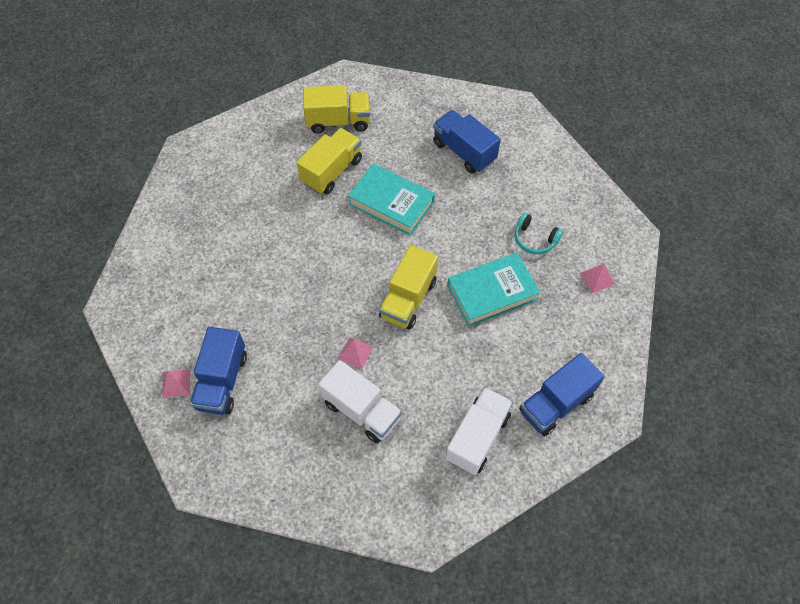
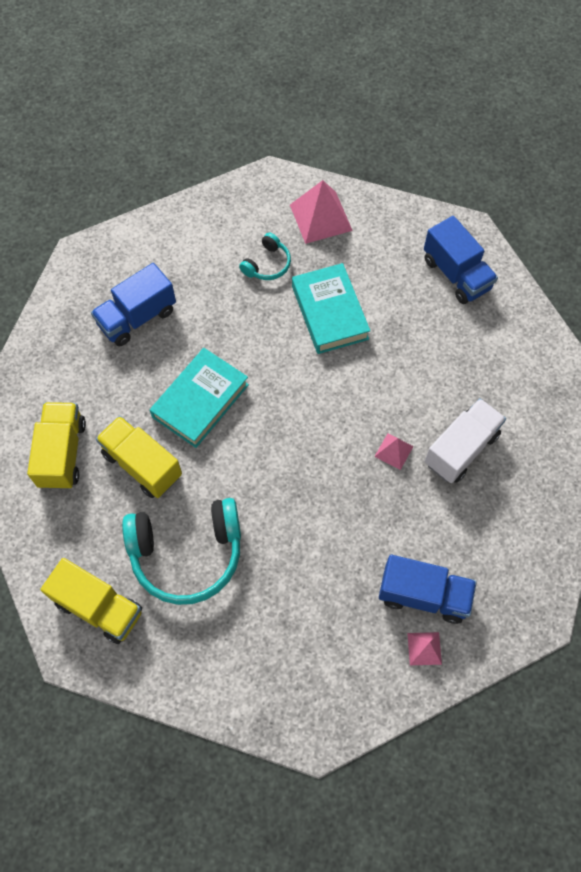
camera: 85 degrees left, 5 degrees up
yellow truck [379,245,438,329] -> yellow truck moved to [40,558,142,644]
white truck [445,387,513,475] -> none
pink pyramid [580,264,615,293] -> pink pyramid [290,180,353,244], size x1.91
none -> turquoise headphones [122,498,241,605]

